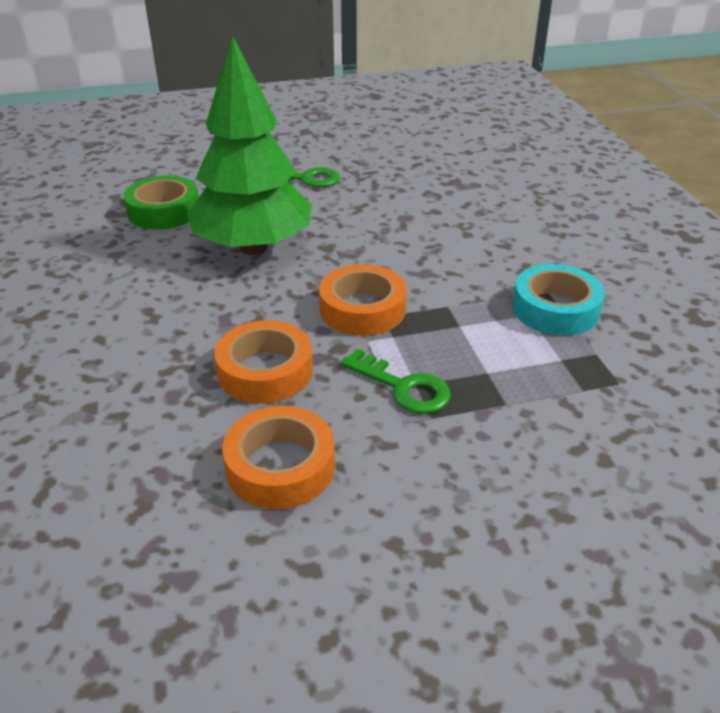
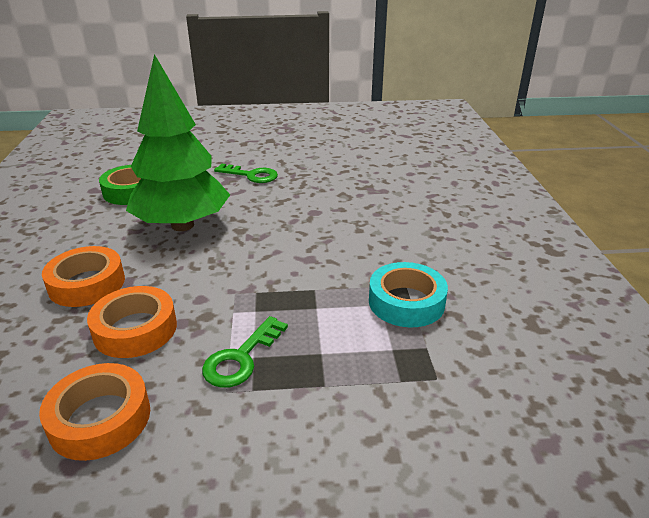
camera: 10 degrees right, 5 degrees down
orange tape [319,264,407,336] -> orange tape moved to [42,246,125,307]
green key [340,349,451,414] -> green key turned 75 degrees clockwise [202,316,288,388]

